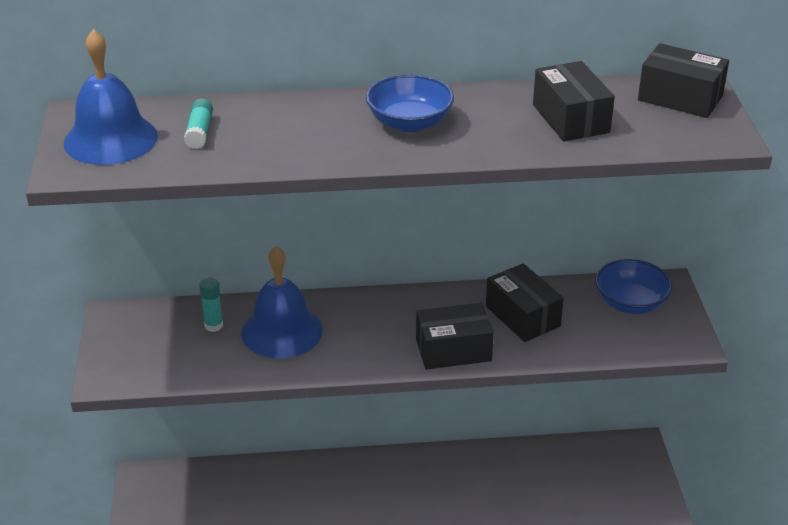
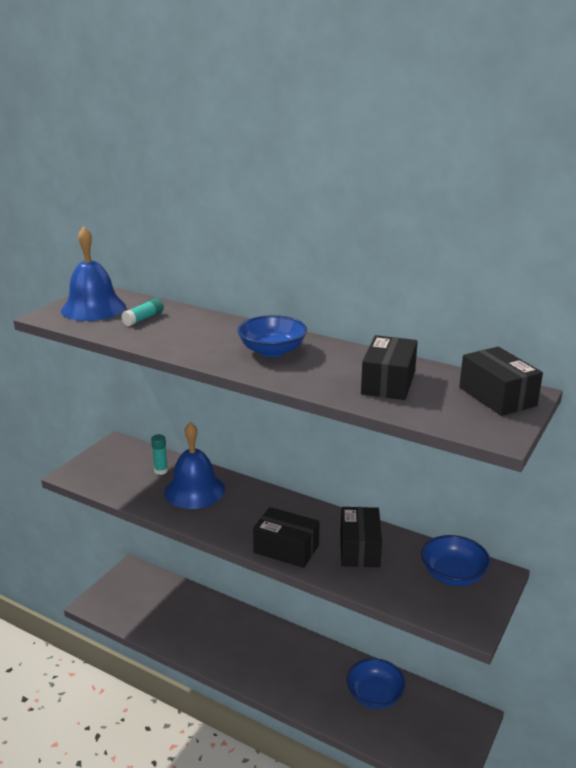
camera: 35 degrees right, 10 degrees down
none -> blue bowl [347,658,406,709]

